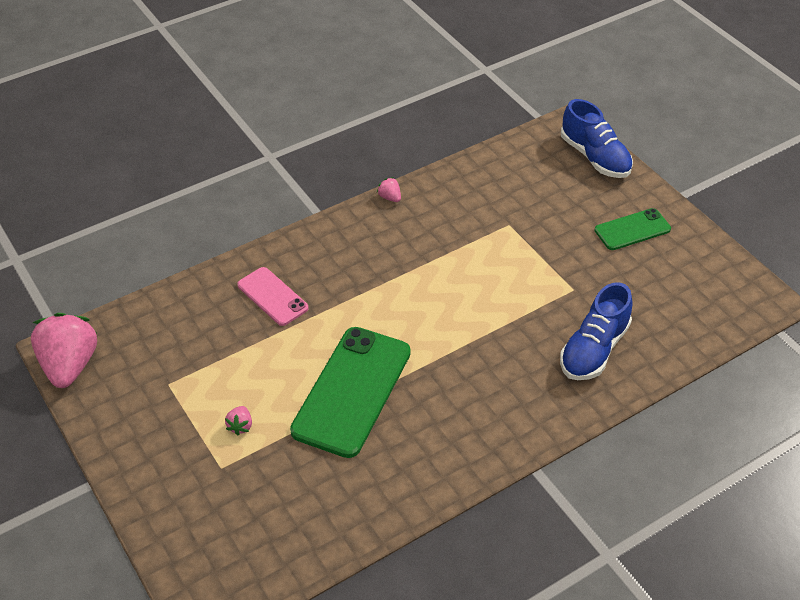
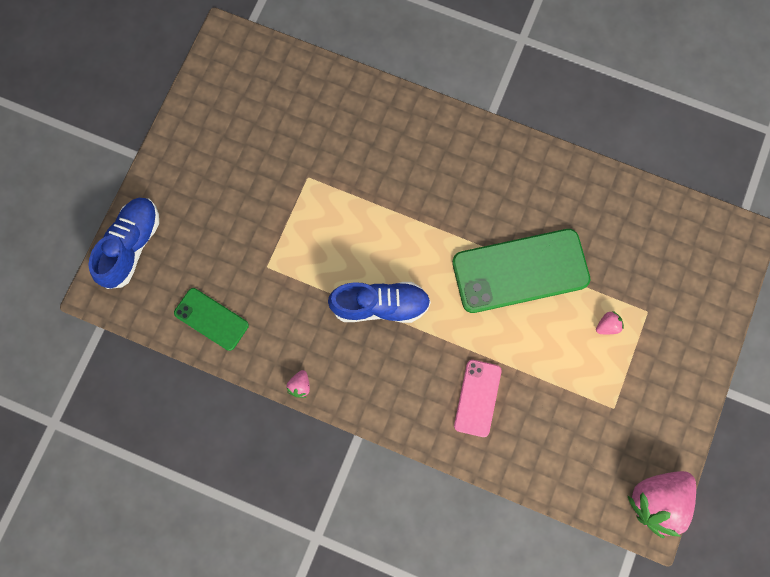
camera: 125 degrees left, 30 degrees up
blue shoe [560,282,633,380] -> blue shoe moved to [328,282,431,323]
green phone [595,208,671,250] -> green phone moved to [174,288,249,351]

